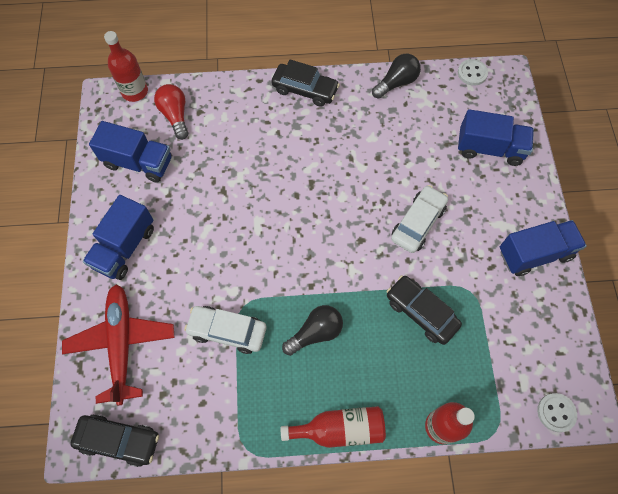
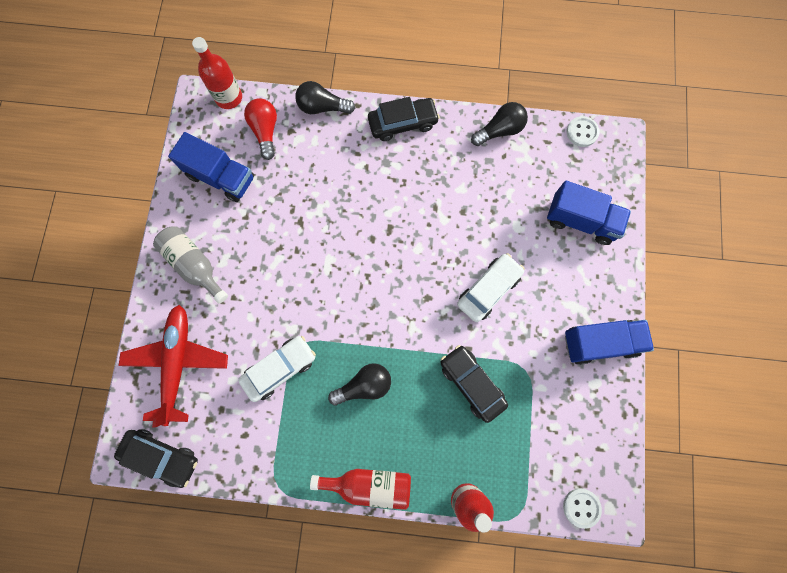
camera: 10 degrees right, 10 degrees up
blue truck [83,195,154,280] -> grey bottle [153,226,228,304]
white car [184,306,266,354] -> white car turned 120 degrees clockwise [238,336,316,402]
black car [272,60,340,107] -> black car turned 45 degrees counterclockwise [368,97,440,141]
none -> black light bulb [295,81,355,114]

